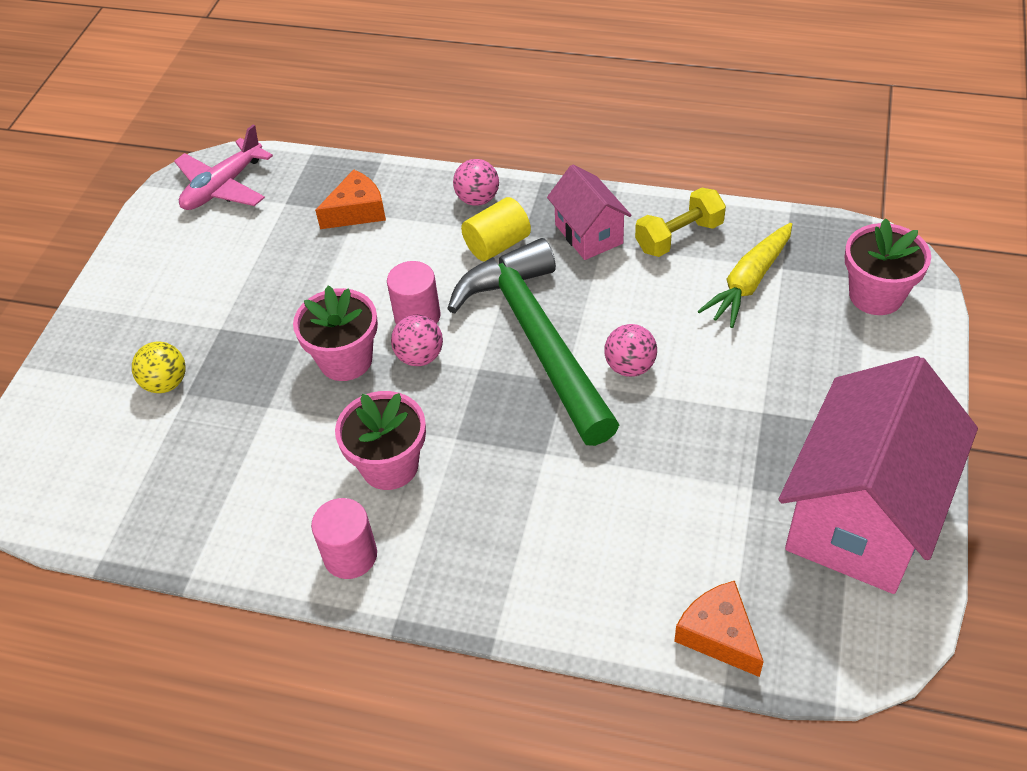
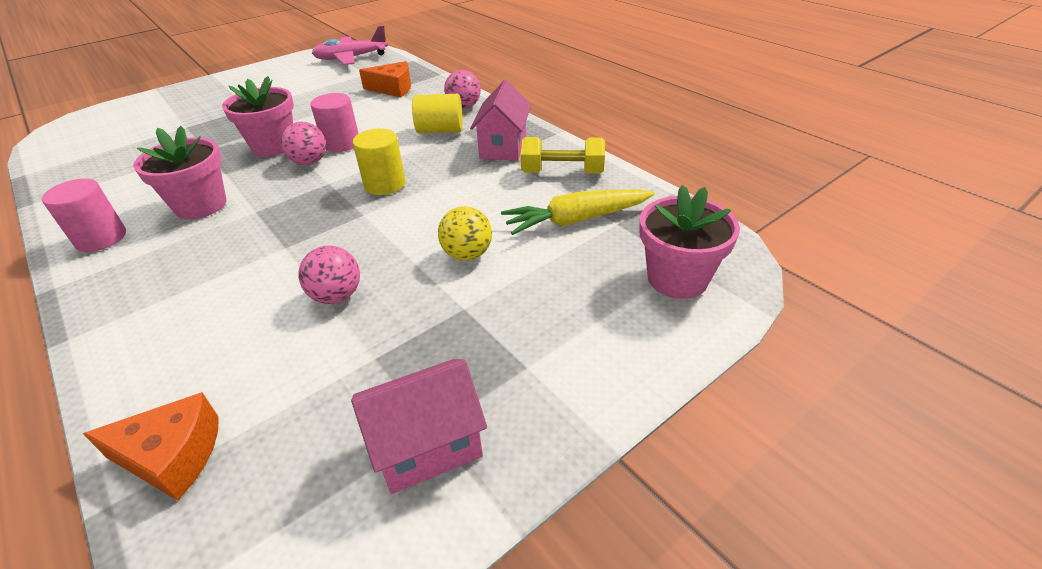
camera: 35 degrees right, 10 degrees down
yellow ball [132,342,186,393] -> yellow ball moved to [438,206,492,261]
green hammer [447,238,619,446] -> yellow cylinder [352,128,405,195]
pink ball [604,324,657,377] -> pink ball moved to [298,246,360,304]
orange cheese [674,581,764,677] -> orange cheese turned 90 degrees clockwise [83,392,219,501]
pink house [779,356,978,594] -> pink house [351,359,487,494], size x0.50

